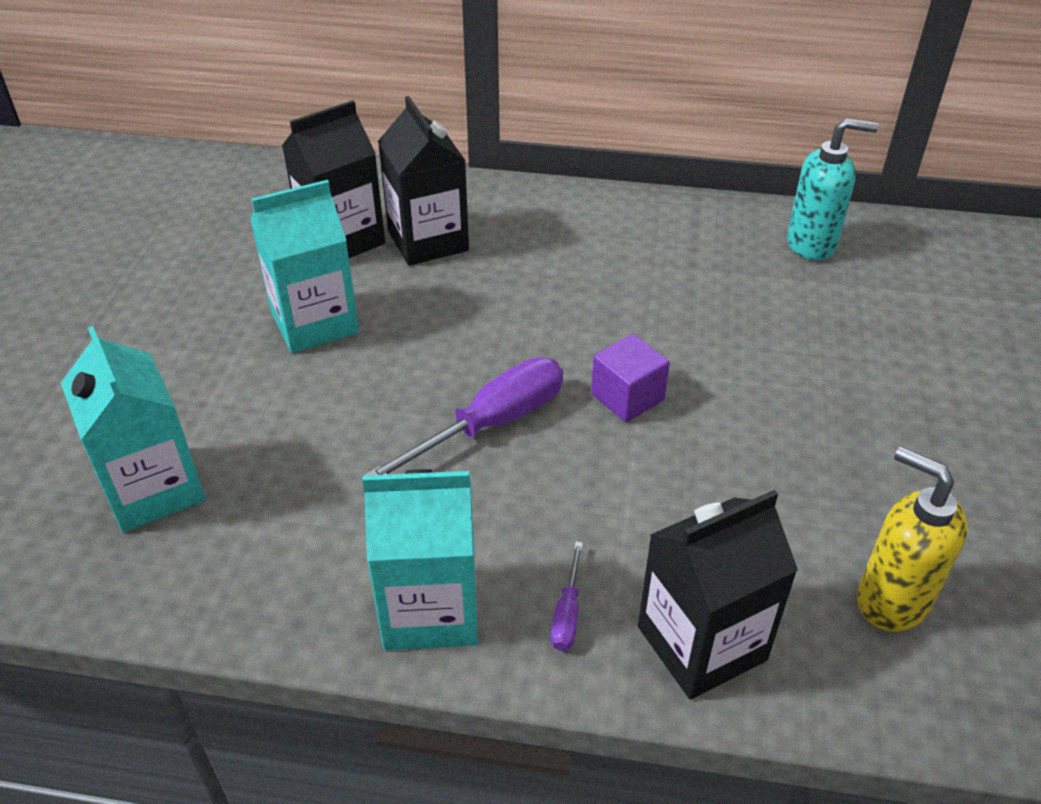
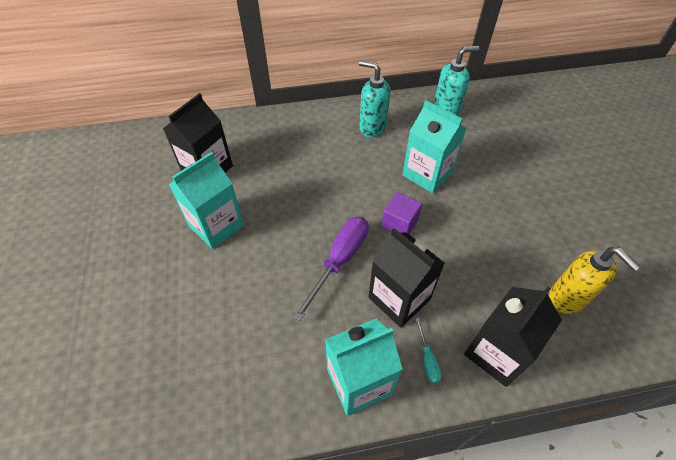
camera: 20 degrees left, 10 degrees up
turquoise carton [61,326,206,532] -> turquoise carton moved to [402,100,467,193]
black carton [378,96,469,266] -> black carton moved to [368,228,445,328]
purple screwdriver [550,542,583,651] -> turquoise screwdriver [415,318,441,383]
yellow soap dispenser [857,447,968,632] -> yellow soap dispenser turned 150 degrees counterclockwise [549,247,641,314]
none -> turquoise soap dispenser [359,60,390,138]

